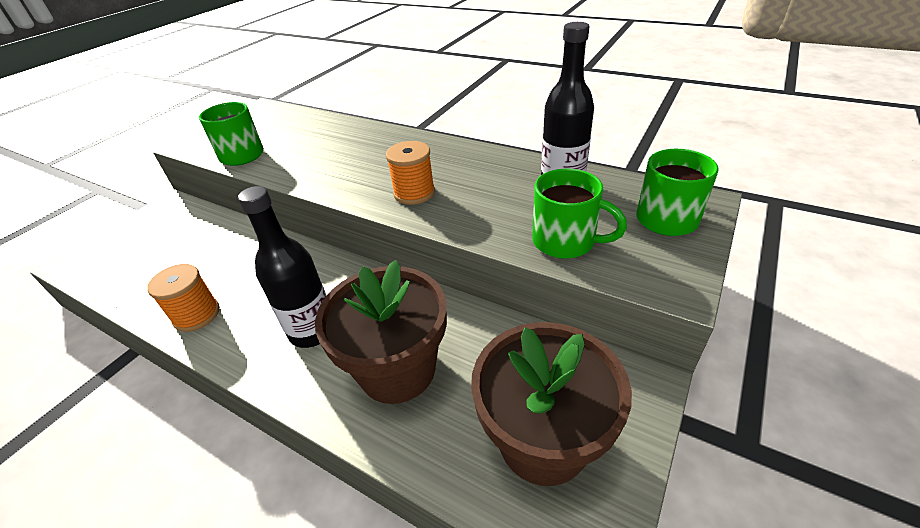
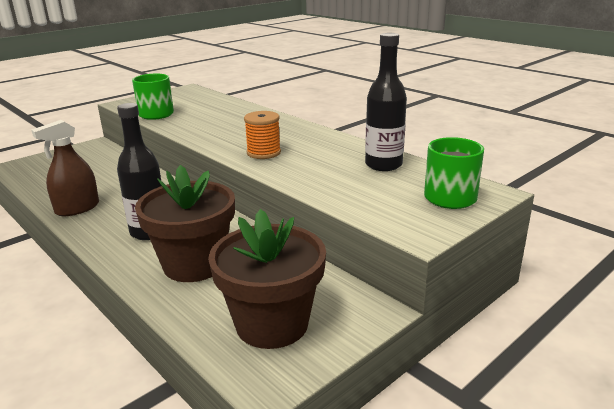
camera: 15 degrees right, 15 degrees down
orange spool [147,264,220,332] -> brown spray bottle [32,120,99,216]
green mug [532,169,627,259] -> none

